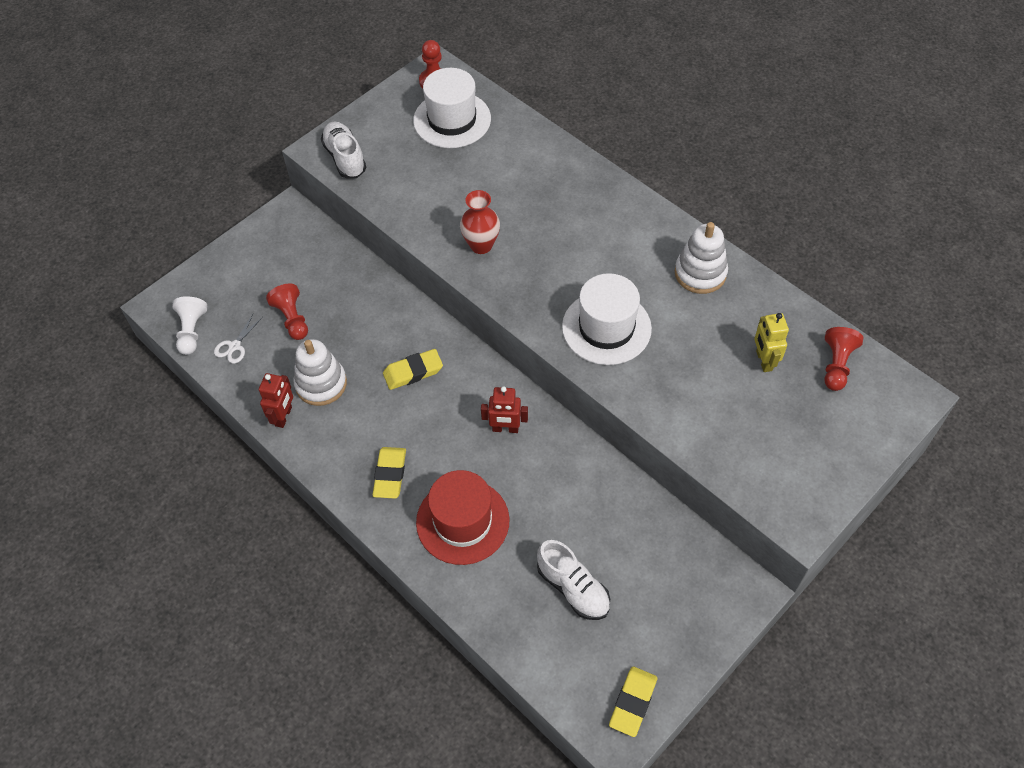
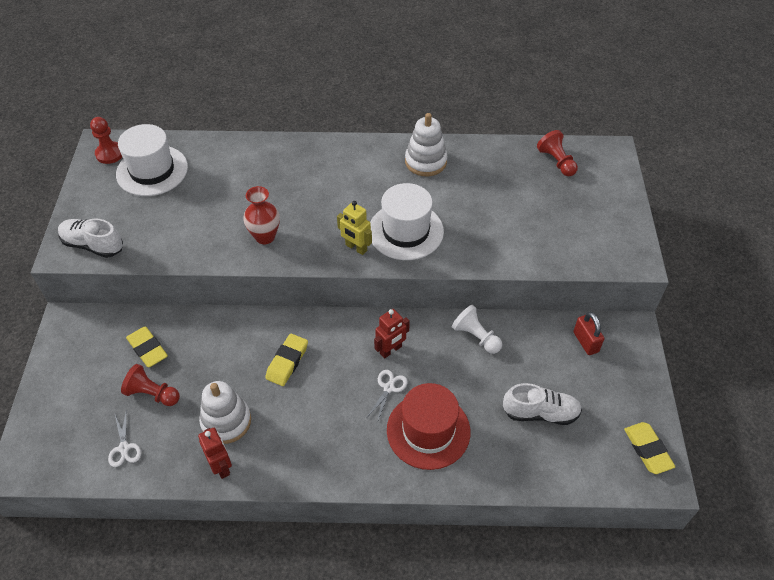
camera: 45 degrees left, 5 degrees down
white pawn [172,296,207,355] -> white pawn moved to [452,305,502,354]
yellow eraser [372,447,406,499] -> yellow eraser moved to [126,326,168,367]
yellow robot [754,313,789,372] -> yellow robot moved to [337,201,372,255]
none -> white scissors [367,370,408,423]
none -> red padlock [573,312,604,355]

